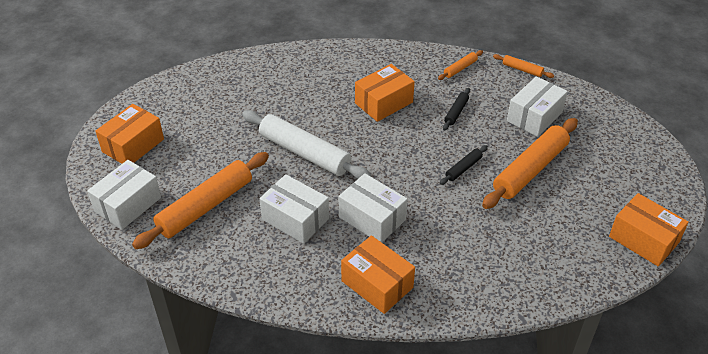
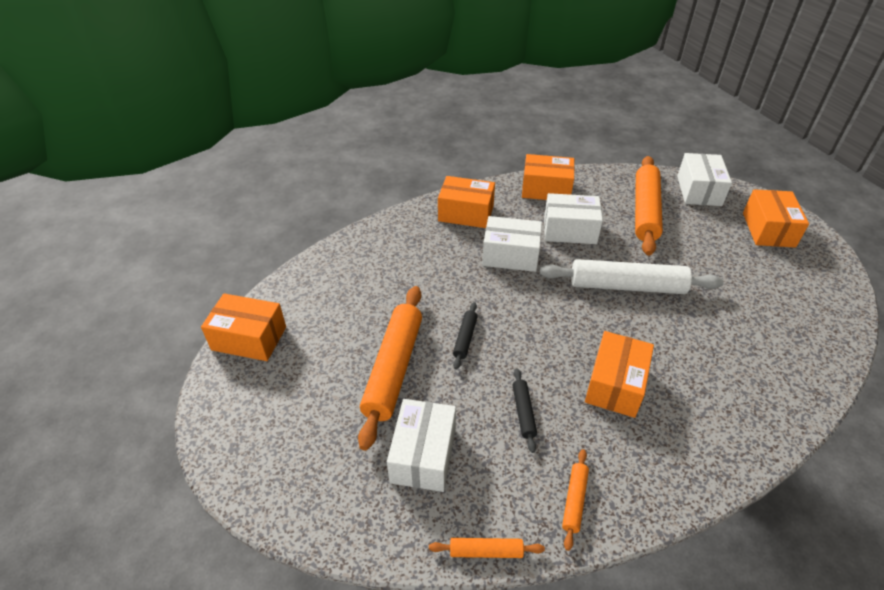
camera: 150 degrees right, 0 degrees up
none -> orange box [522,154,575,200]

